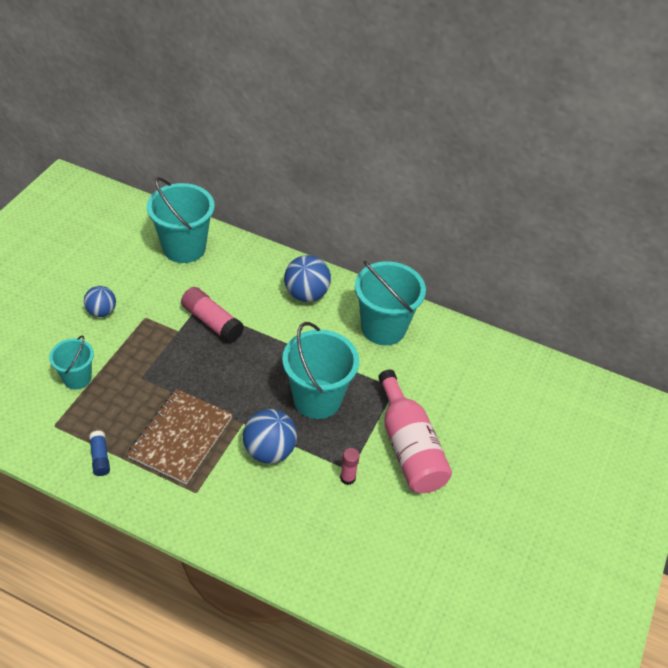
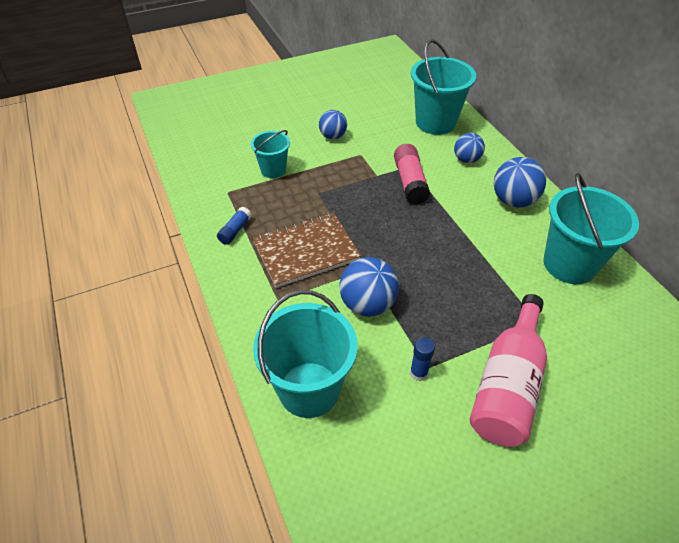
camera: 45 degrees right, 0 degrees up
turquoise bucket [282,322,359,419] -> turquoise bucket moved to [253,290,358,418]
pink glue stick [340,448,360,485] -> blue glue stick [410,337,435,381]
none -> blue ball [454,133,485,163]

